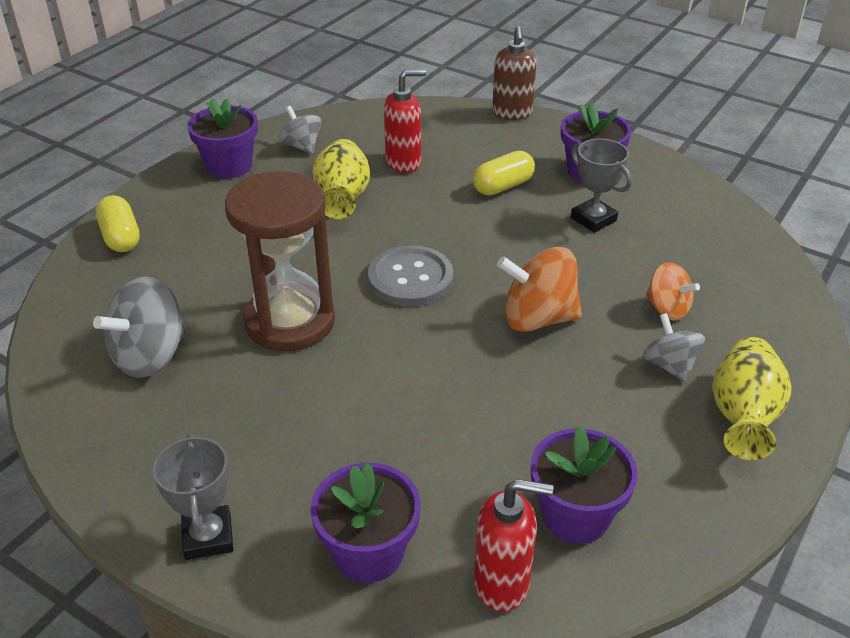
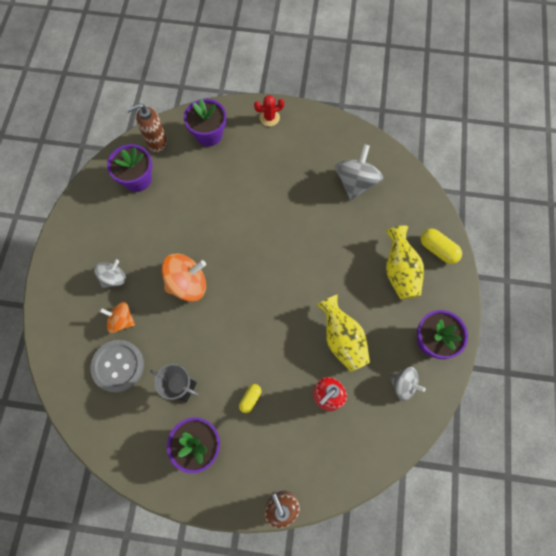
camera: 155 degrees right, 30 degrees up
grey trophy [153,434,233,560] -> red cactus [254,95,284,126]
brown hourglass [225,171,335,351] -> none
grey button [368,245,453,307] -> grey button moved to [90,340,144,392]
yellow capsule [473,151,535,195] -> yellow capsule [239,384,261,413], size x0.62
red soap dispenser [474,479,553,612] -> brown soap dispenser [126,103,167,153]
grey spinning top [643,313,705,382] -> grey spinning top turned 90 degrees counterclockwise [94,260,126,288]
yellow vase [712,337,791,460] -> yellow vase moved to [386,226,424,300]

